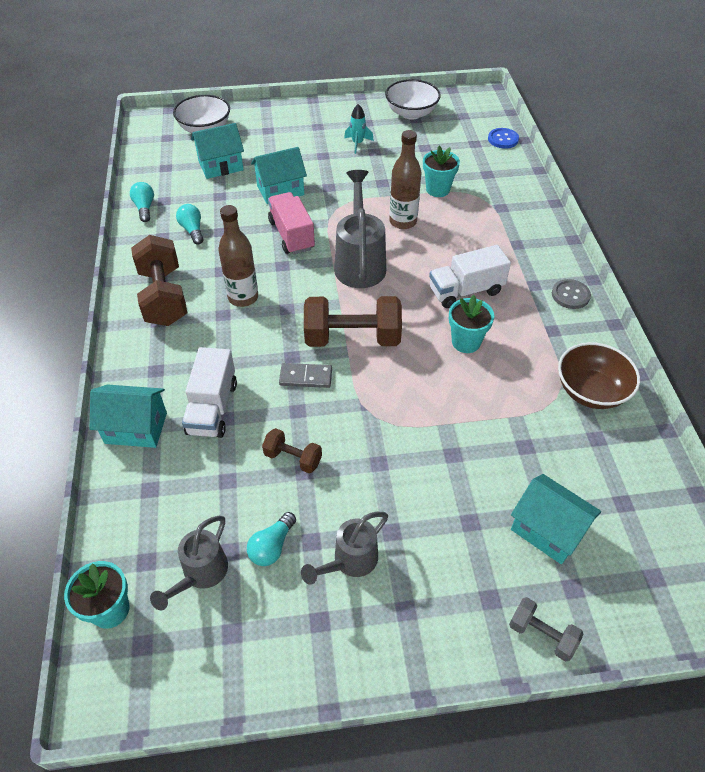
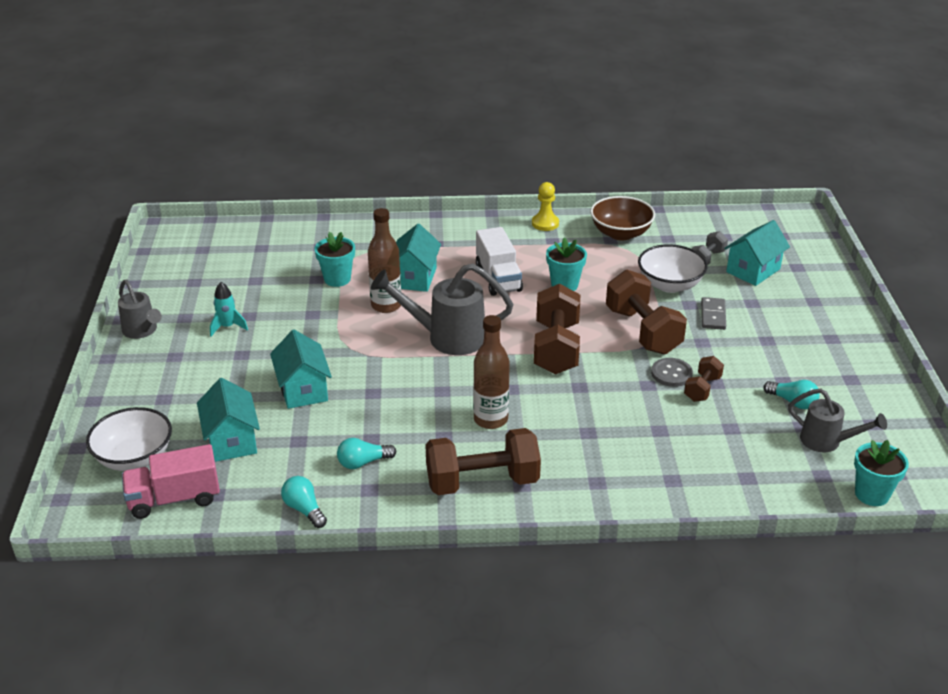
camera: 85 degrees left, 15 degrees down
turquoise house [90,384,167,448] -> turquoise house moved to [396,224,441,292]
turquoise light bulb [130,182,154,222] -> turquoise light bulb turned 60 degrees clockwise [281,476,327,528]
white truck [182,347,237,438] -> none
pink truck [268,192,315,255] -> pink truck moved to [122,444,220,519]
grey domino [279,363,332,388] -> grey domino moved to [701,297,726,330]
grey watering can [301,512,388,585] -> grey watering can moved to [118,279,162,339]
white bowl [385,79,441,120] -> white bowl moved to [638,244,708,293]
blue button [488,128,519,149] -> none
grey dumbbell [509,597,583,662] -> grey dumbbell moved to [691,231,728,265]
grey button [552,279,591,309] -> grey button moved to [651,358,693,387]
none -> yellow pawn [532,182,559,231]
none -> brown dumbbell [606,270,687,354]

